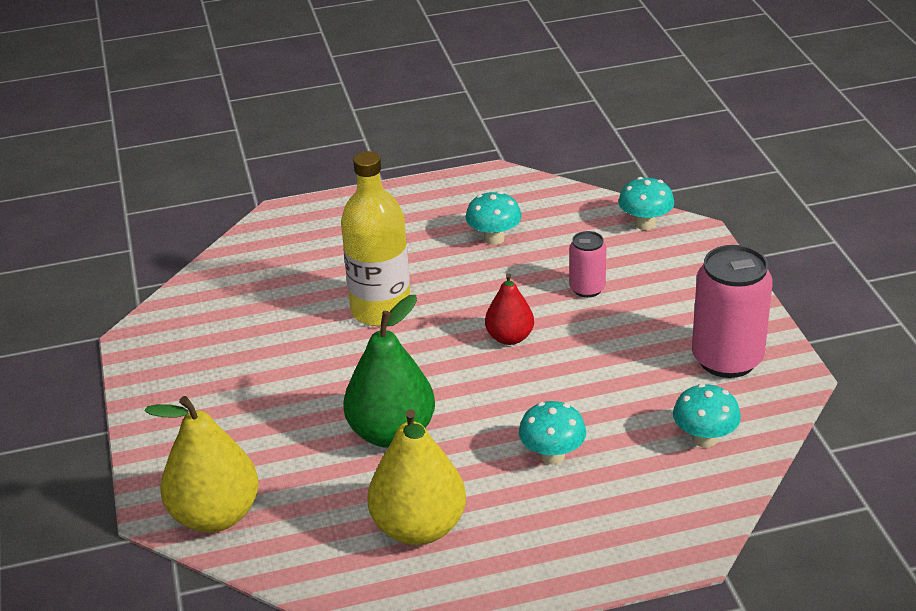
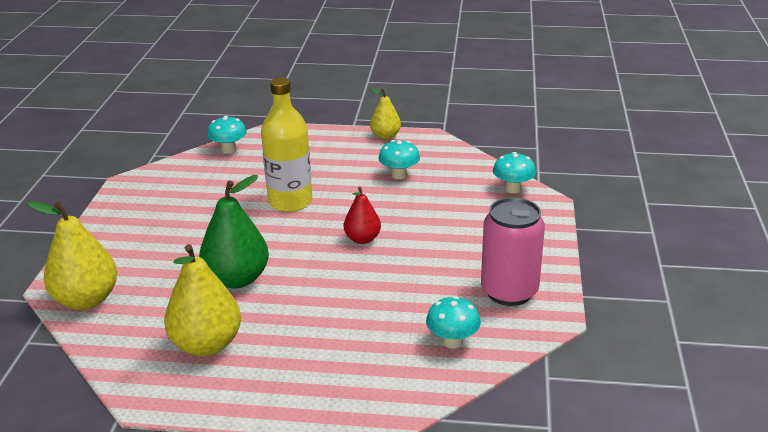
camera: 20 degrees right, 5 degrees down
turquoise mushroom [519,401,586,465] -> turquoise mushroom moved to [207,116,247,154]
pink can [569,231,606,298] -> none
none -> yellow pear [370,89,401,139]

